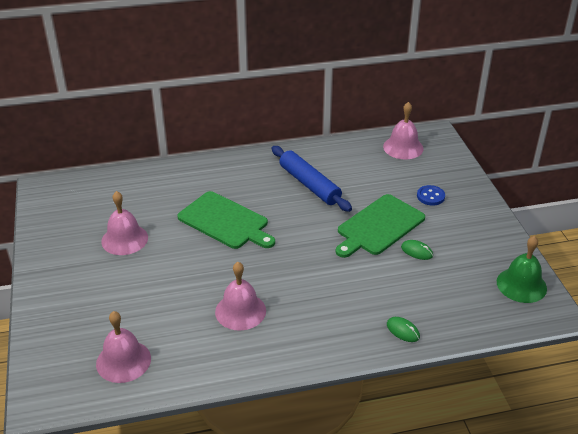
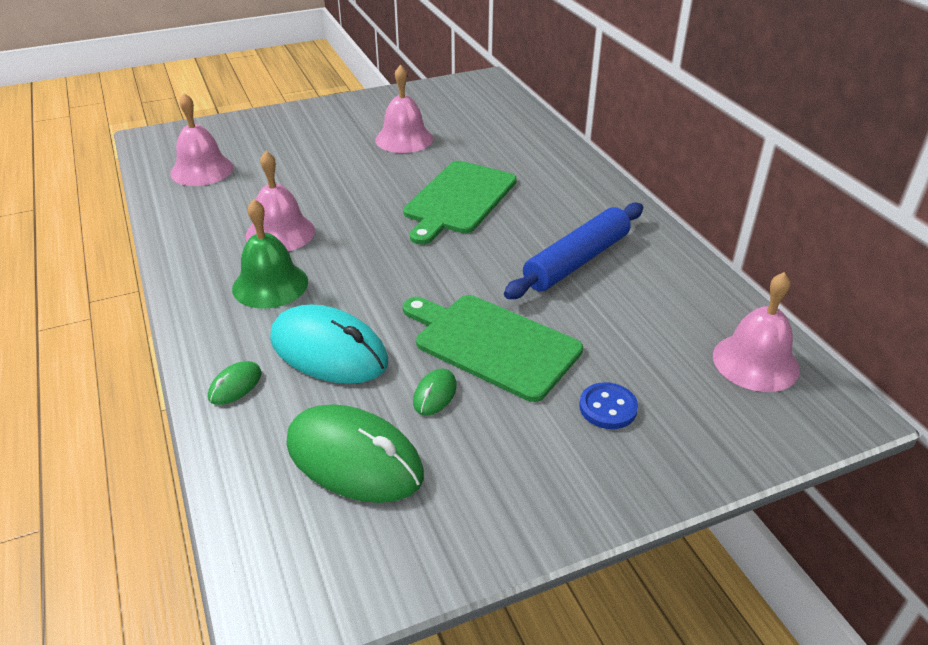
camera: 80 degrees right, 0 degrees up
green bell [497,236,547,303] -> green bell moved to [232,199,308,308]
none -> turquoise mouse [270,305,388,384]
none -> green mouse [286,404,424,503]

